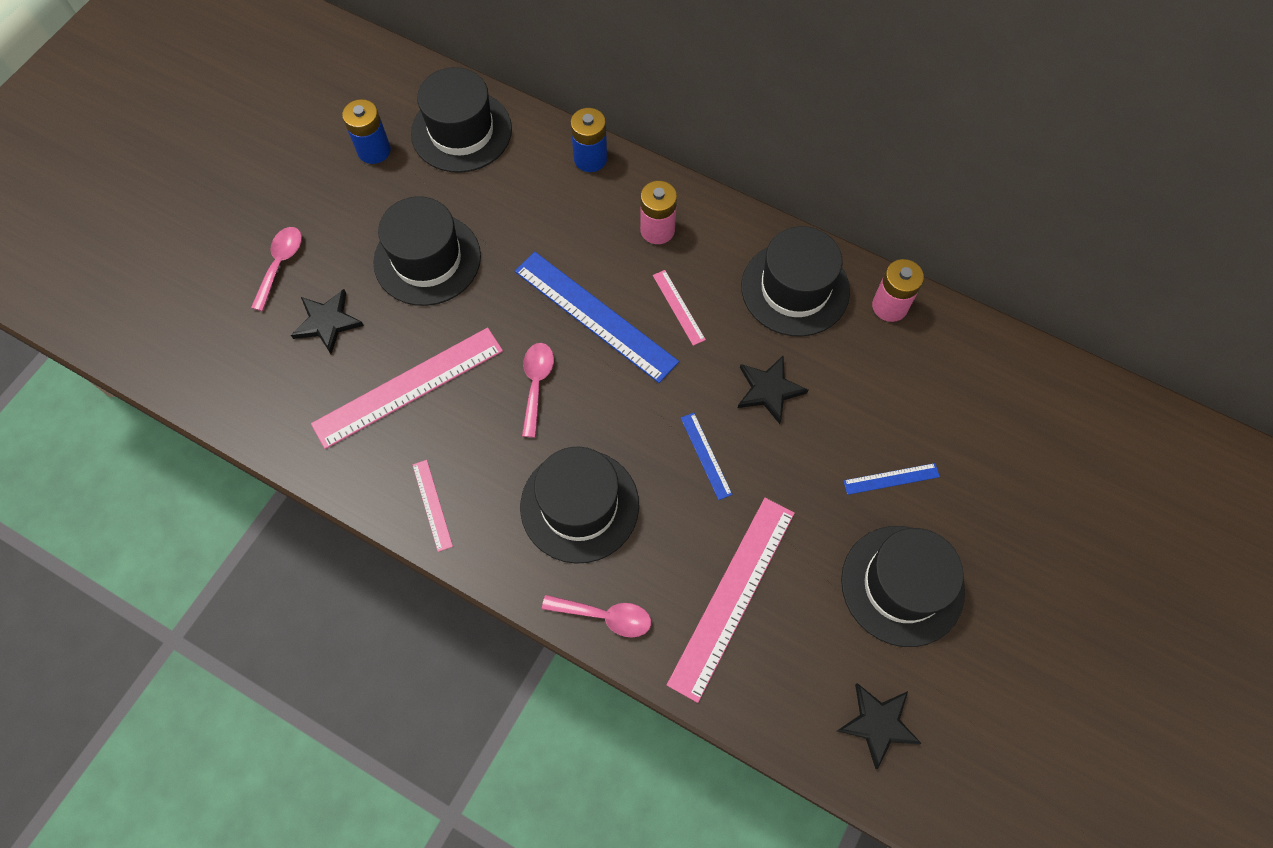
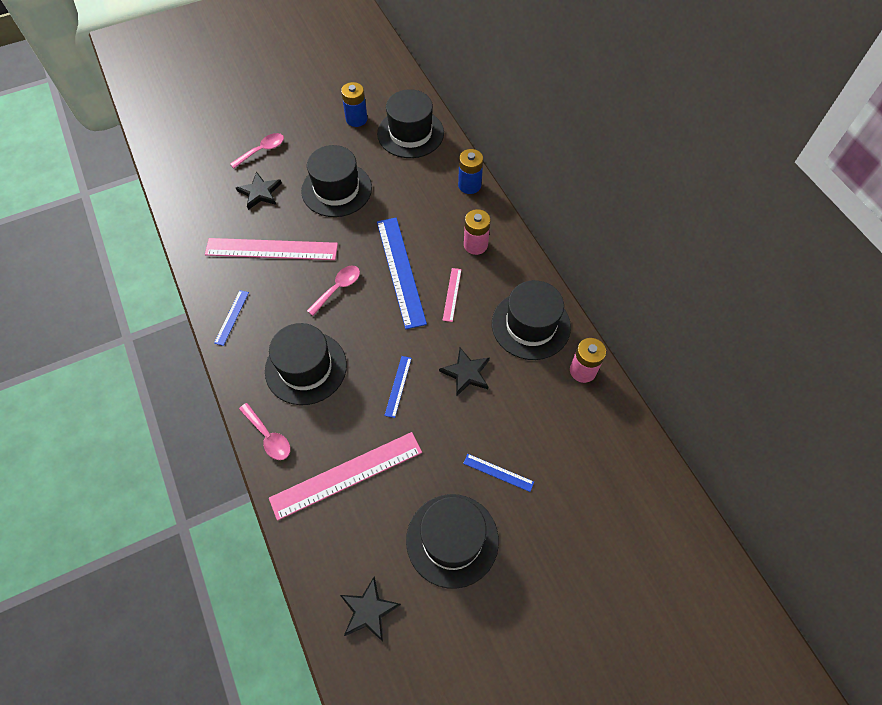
camera: 35 degrees right, 5 degrees down
pink ruler [412,460,453,552] -> blue ruler [214,290,249,346]

